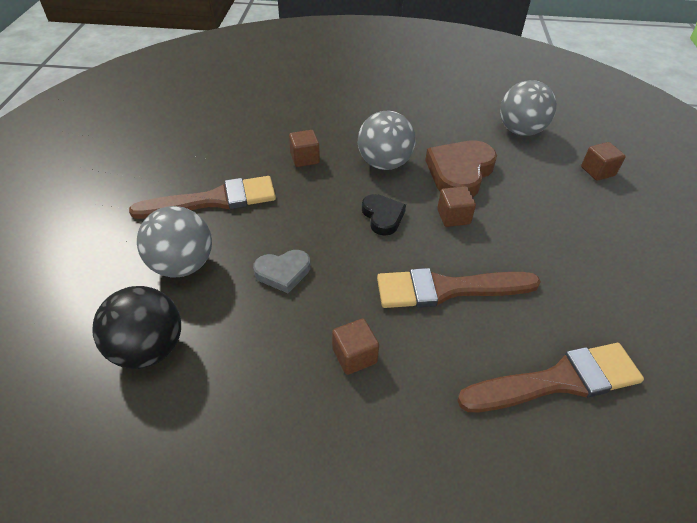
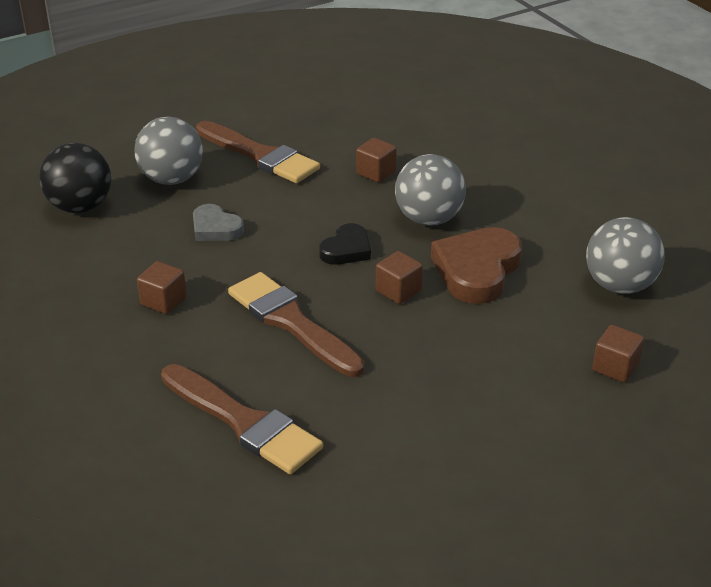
camera: 55 degrees right, 10 degrees down
brown heart [425,140,497,197] -> brown heart turned 60 degrees counterclockwise [431,227,522,304]

